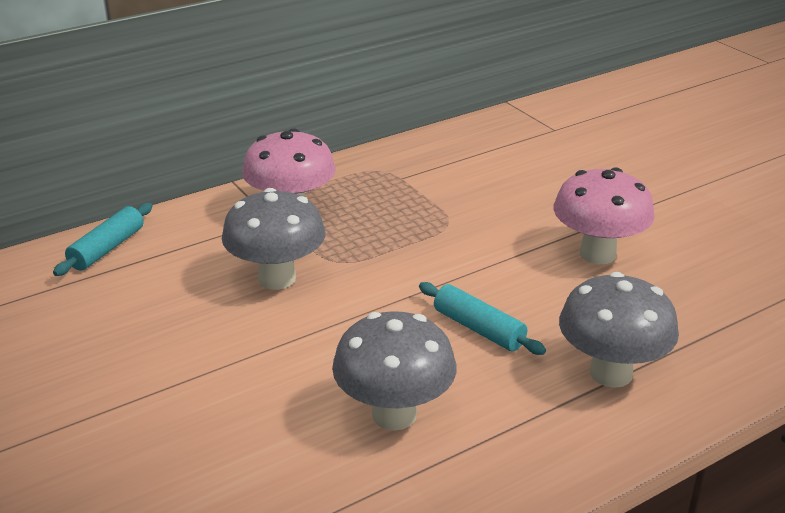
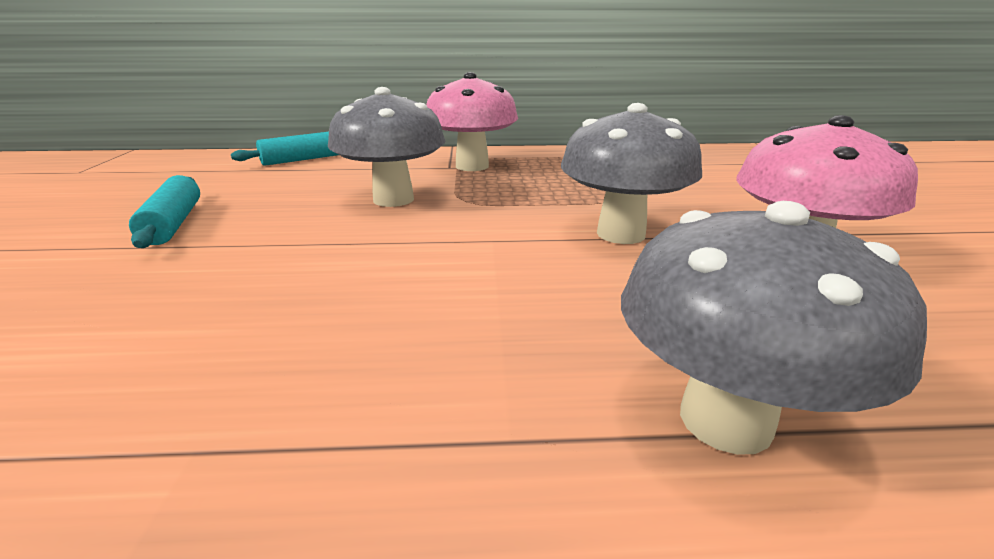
camera: 30 degrees right, 5 degrees down
grey mushroom [332,311,456,431] -> grey mushroom moved to [561,103,702,244]
turquoise rolling pin [419,282,546,355] -> turquoise rolling pin moved to [129,175,200,248]

